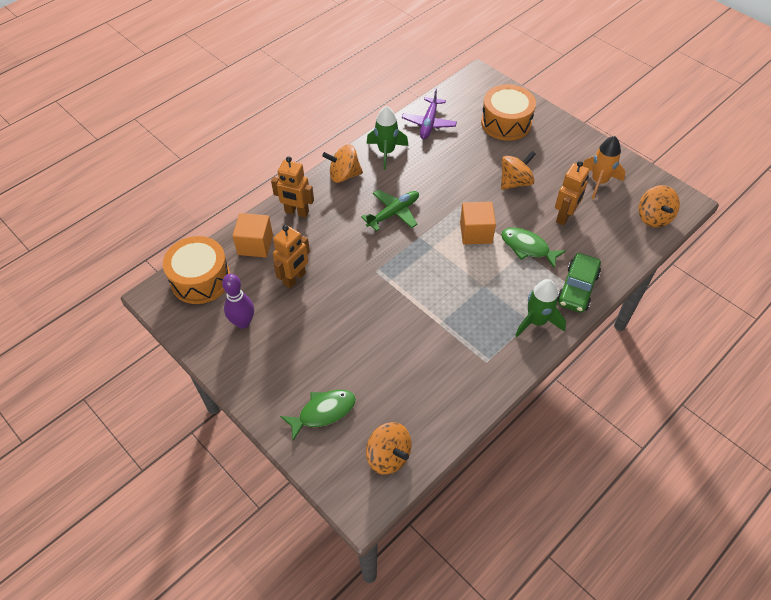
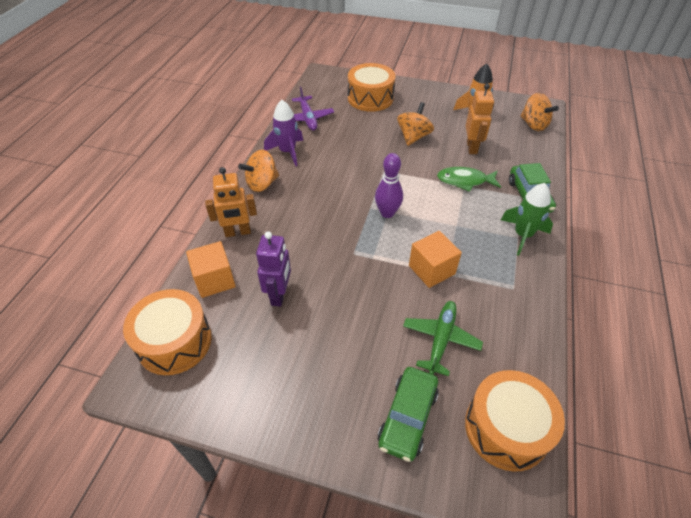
camera: 30 degrees left, 5 degrees down
purple bowling pin [222,274,254,329] -> purple bowling pin moved to [375,153,403,218]
orange robot [273,225,310,288] -> purple robot [256,231,291,307]
green fish [280,390,356,441] -> green car [378,367,439,462]
green plane [361,190,419,232] -> green plane moved to [403,301,483,376]
green rocket [366,106,409,170] -> purple rocket [264,100,303,166]
orange spinning top [366,422,411,475] -> orange drum [465,370,565,472]
orange cube [460,202,496,244] -> orange cube moved to [409,231,462,288]

